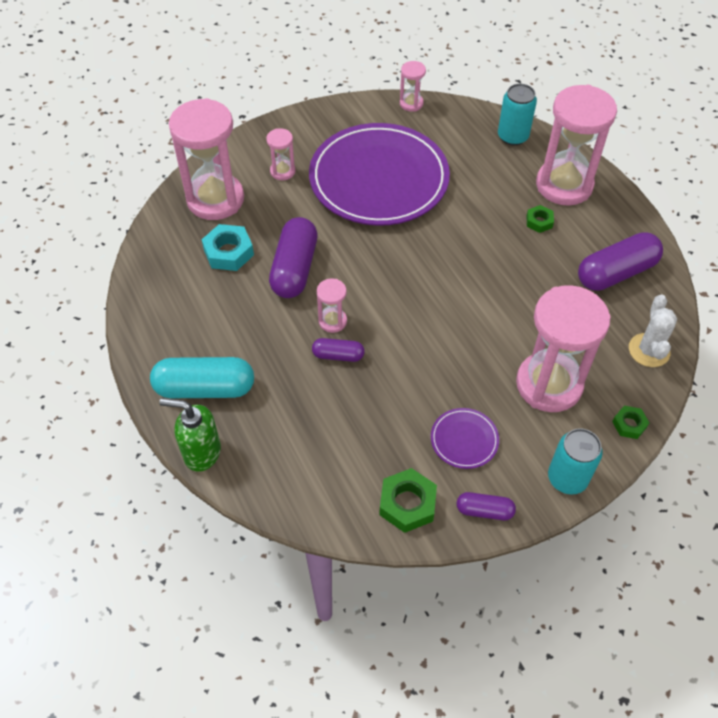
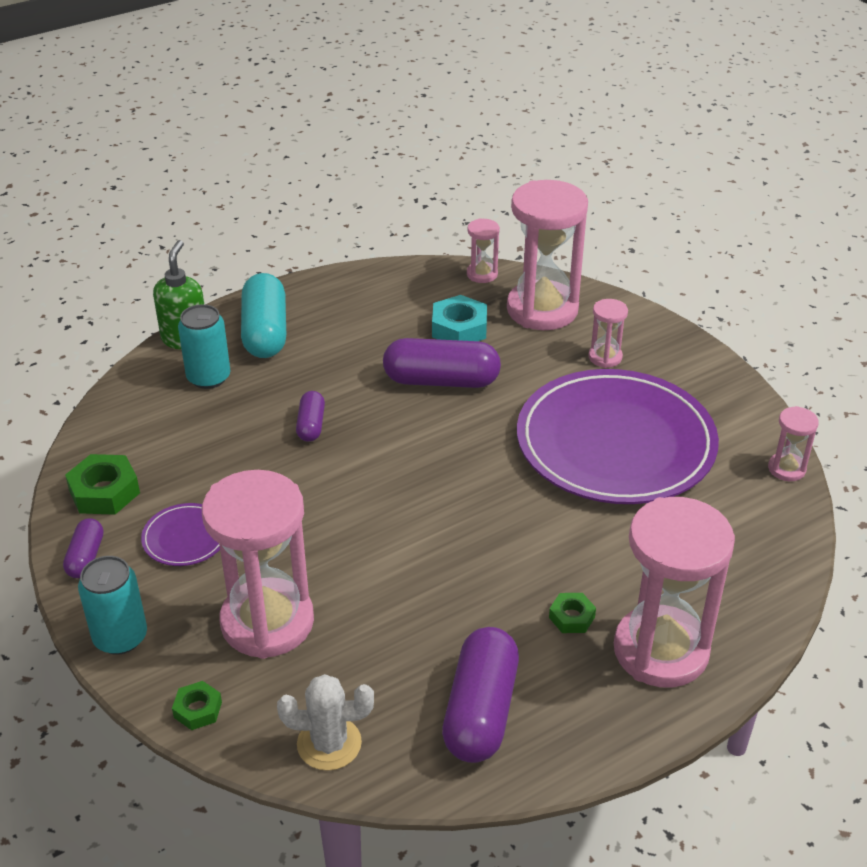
camera: 85 degrees right, 15 degrees down
pink hourglass [317,279,347,333] -> pink hourglass moved to [467,218,500,283]
turquoise can [498,84,537,146] -> turquoise can moved to [178,304,231,389]
purple capsule [578,232,663,291] -> purple capsule turned 45 degrees clockwise [442,627,519,763]

